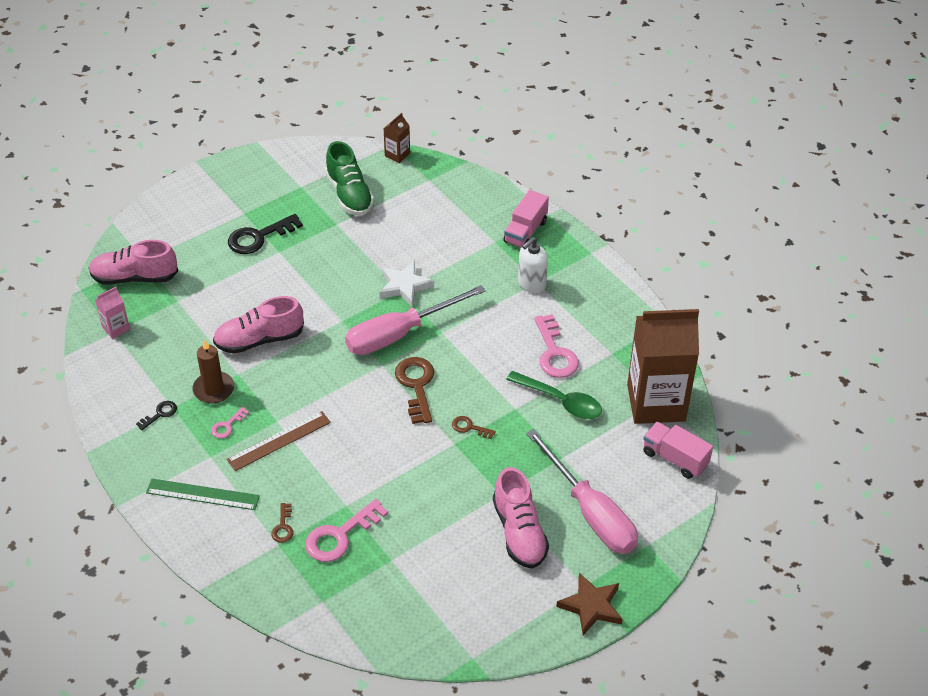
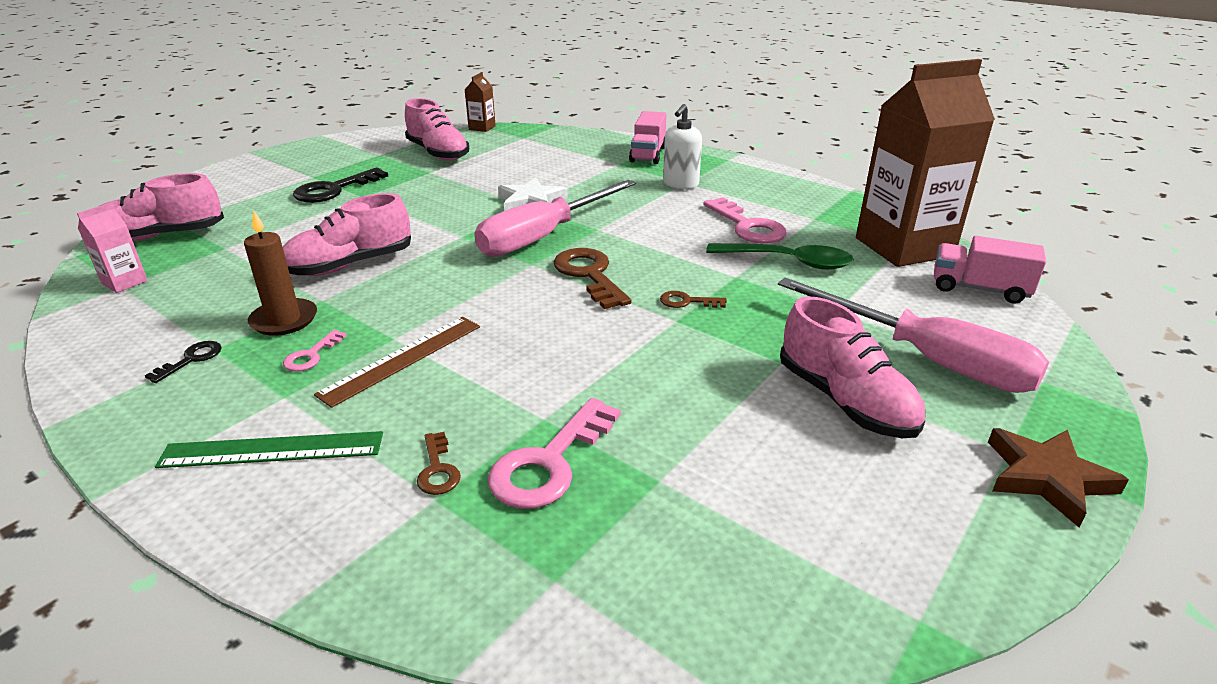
camera: 15 degrees left, 15 degrees down
green shoe [325,141,374,215] -> pink shoe [405,98,469,161]

